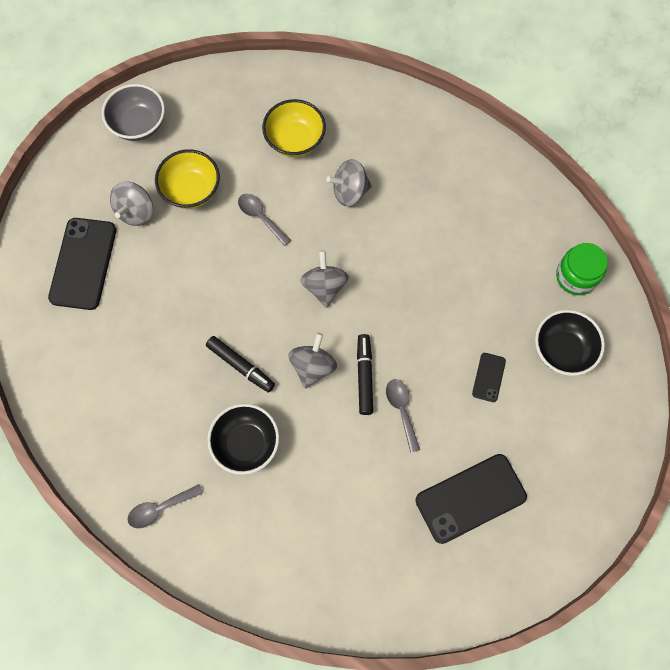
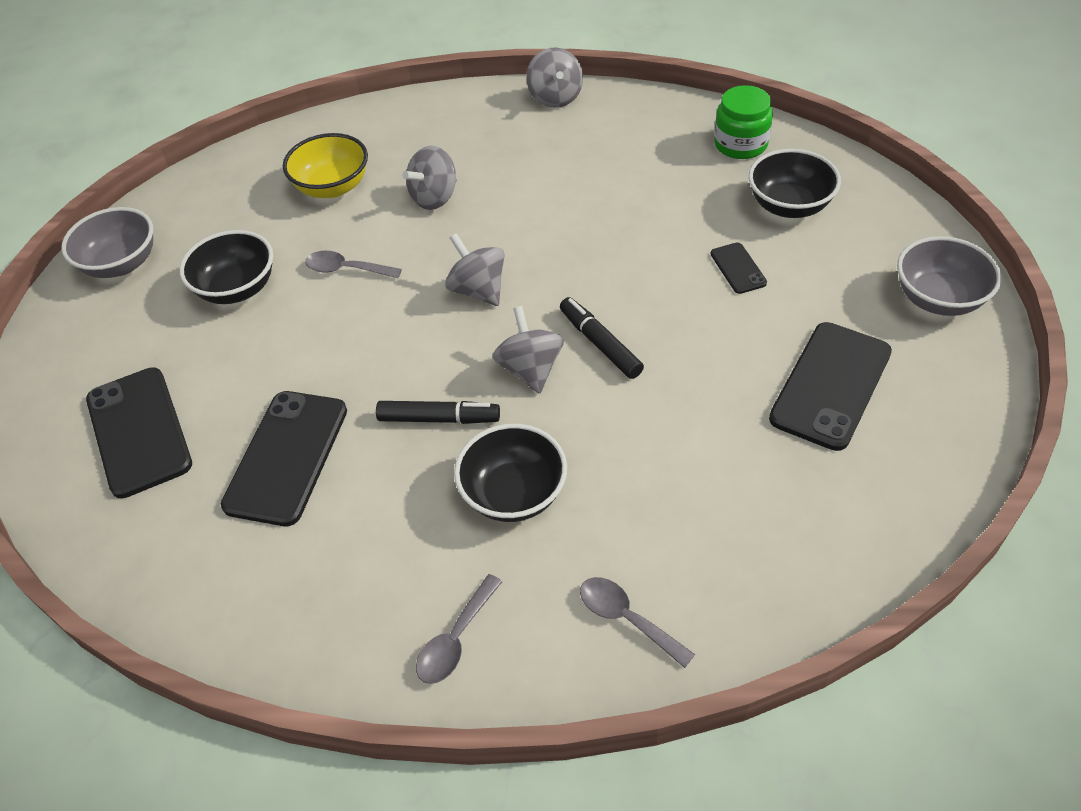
camera: 30 degrees left, 20 degrees down
grey spinning top [110,182,153,226] -> grey spinning top moved to [526,47,583,108]
yellow bowl [155,149,220,209] -> black bowl [180,230,273,304]
grey spoon [386,379,420,453] -> grey spoon moved to [580,577,695,668]
none -> black phone [221,391,347,526]
none -> grey bowl [897,236,1002,316]

